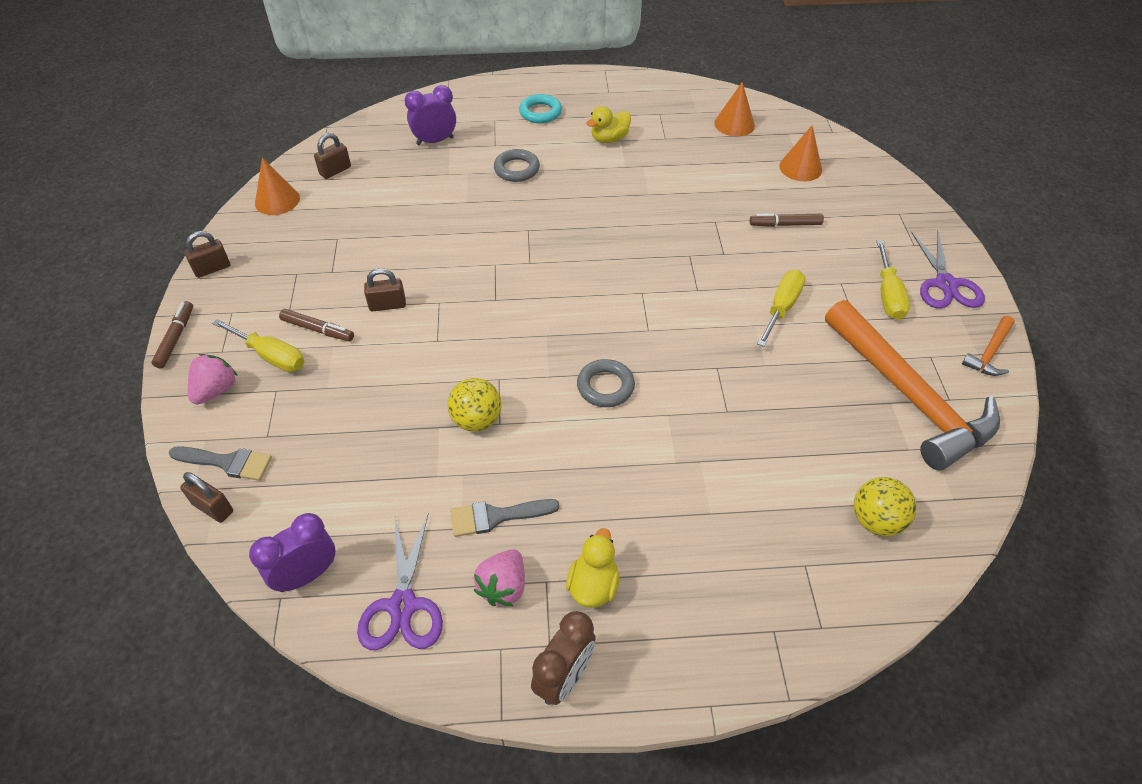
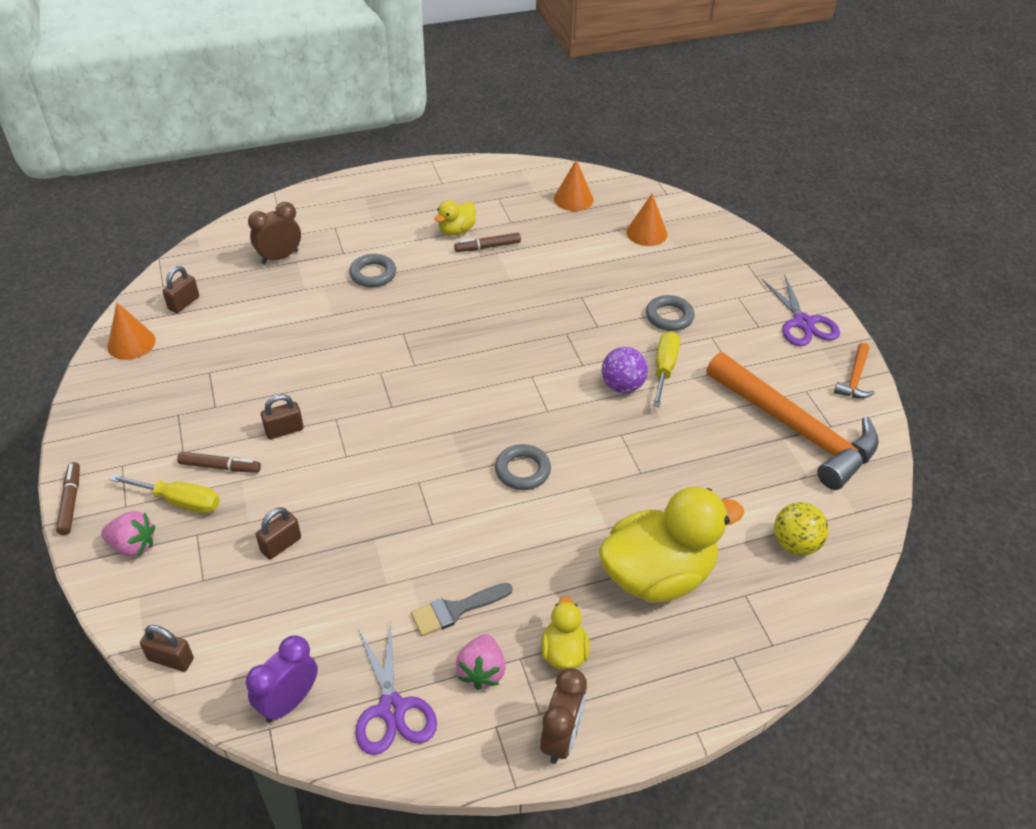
camera: 15 degrees left, 5 degrees down
grey brush [169,446,272,481] -> none
brown padlock [184,231,230,278] -> brown padlock moved to [256,507,301,559]
pink strawberry [188,354,238,404] -> pink strawberry turned 90 degrees clockwise [101,511,155,557]
purple clock [405,85,456,145] -> brown clock [248,202,301,264]
yellow ball [447,378,501,432] -> none
turquoise ring [519,94,562,124] -> none
brown marker [750,213,824,227] -> brown marker moved to [454,233,521,252]
yellow screwdriver [877,240,910,320] -> none
none -> yellow duck [599,487,744,603]
none -> purple ball [602,347,648,393]
none -> grey ring [646,295,695,331]

